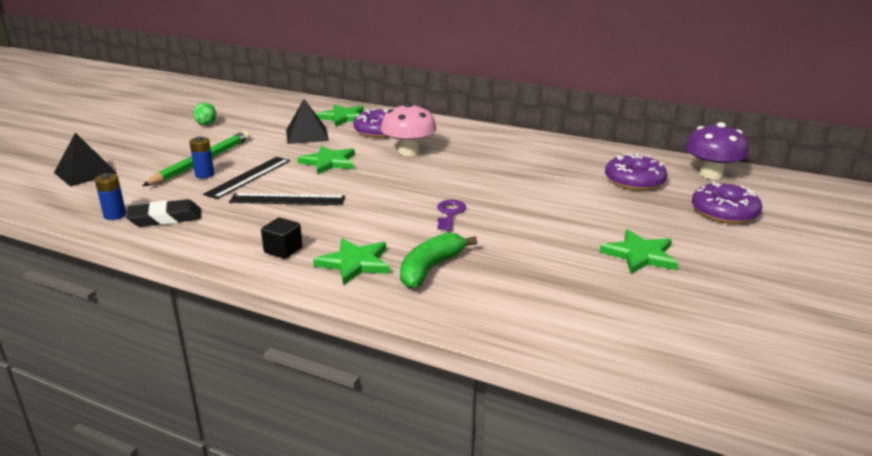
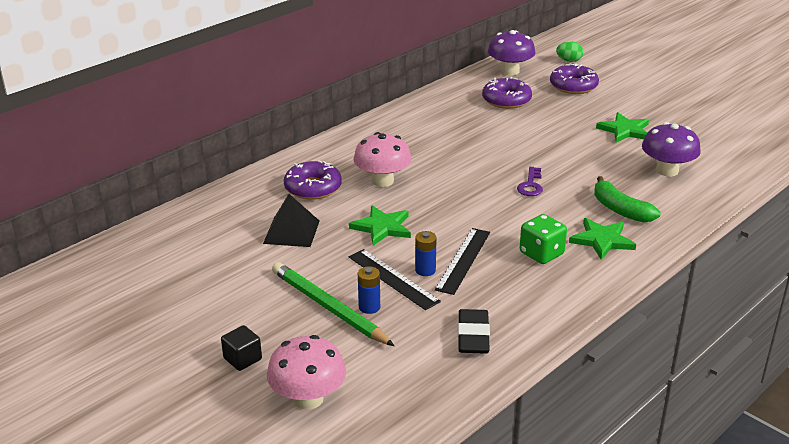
camera: 70 degrees left, 5 degrees up
black pyramid [54,132,117,187] -> pink mushroom [267,335,346,410]
blue battery [95,173,126,220] -> blue battery moved to [415,231,436,276]
green egg [193,102,216,126] -> green egg moved to [556,42,583,62]
black cube [261,218,302,259] -> black cube moved to [221,325,262,371]
green star [316,104,364,126] -> none
purple key [437,200,466,231] -> purple key turned 105 degrees counterclockwise [517,167,543,196]
none -> green dice [520,214,567,264]
none -> purple mushroom [642,122,701,177]

